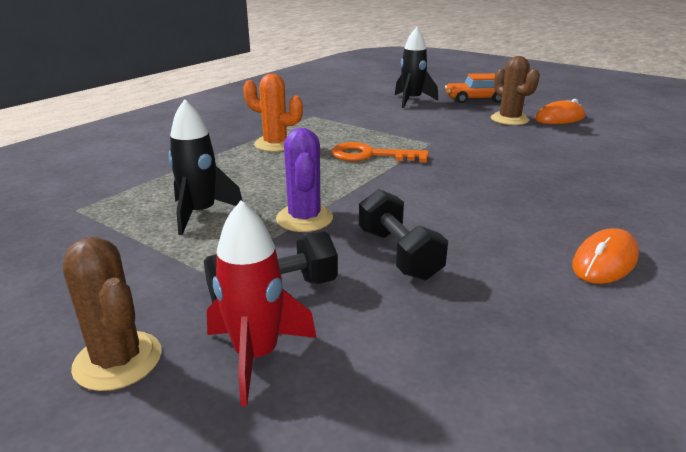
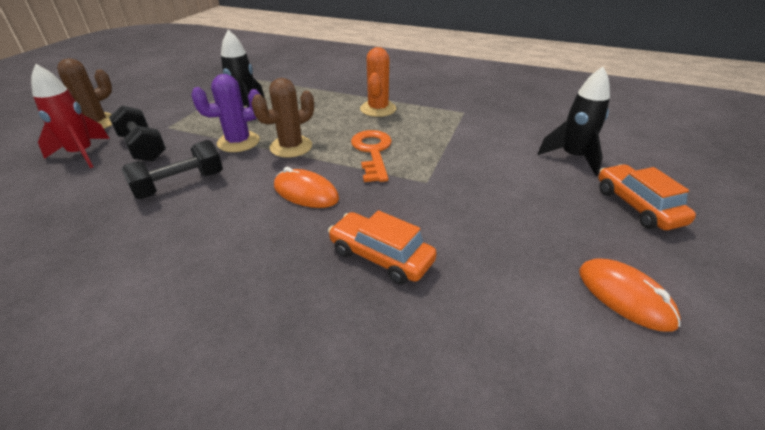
camera: 75 degrees right, 10 degrees up
brown cactus [491,56,540,125] -> brown cactus moved to [252,78,314,158]
orange mouse [572,228,639,284] -> orange mouse moved to [274,167,339,208]
none -> orange car [328,210,437,285]

